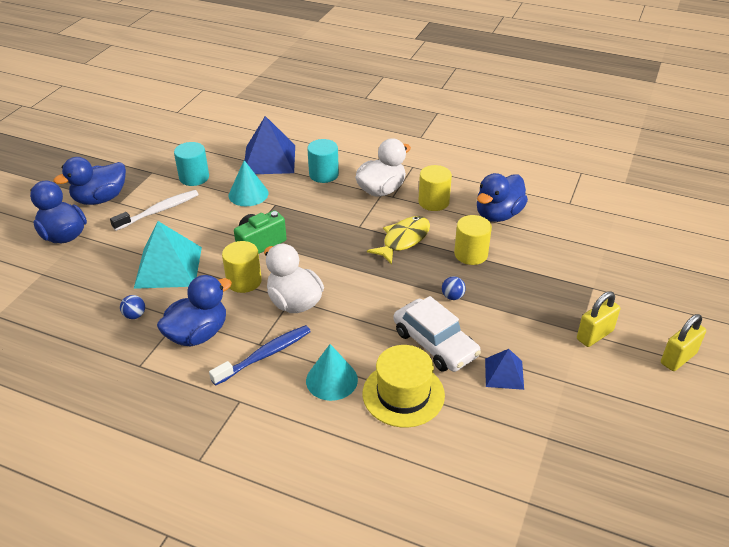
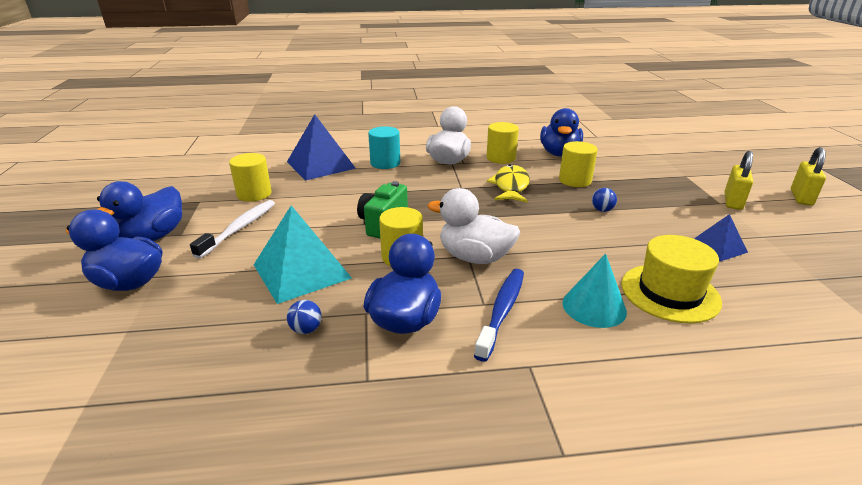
camera: 30 degrees left, 10 degrees down
turquoise cylinder [174,142,209,186] -> yellow cylinder [229,153,272,202]
turquoise cone [228,160,268,206] -> none
white car [394,296,481,372] -> none

